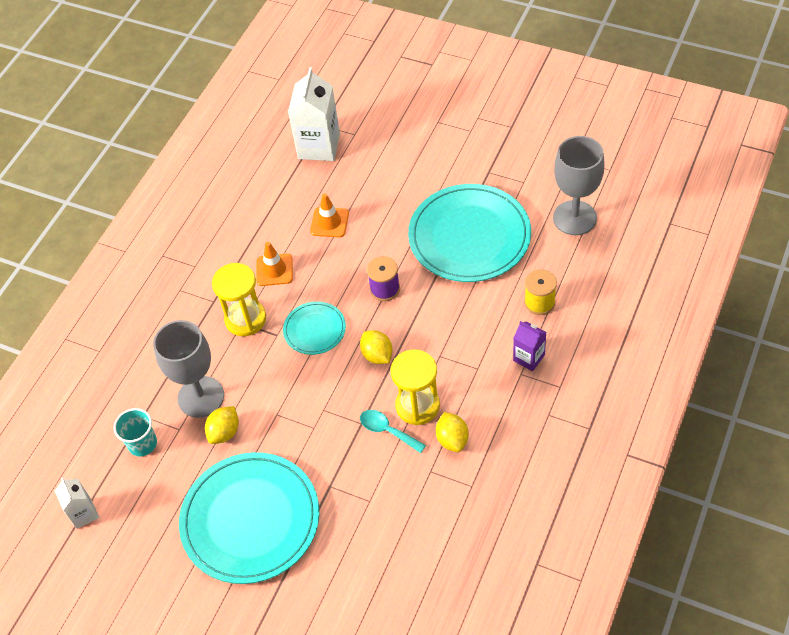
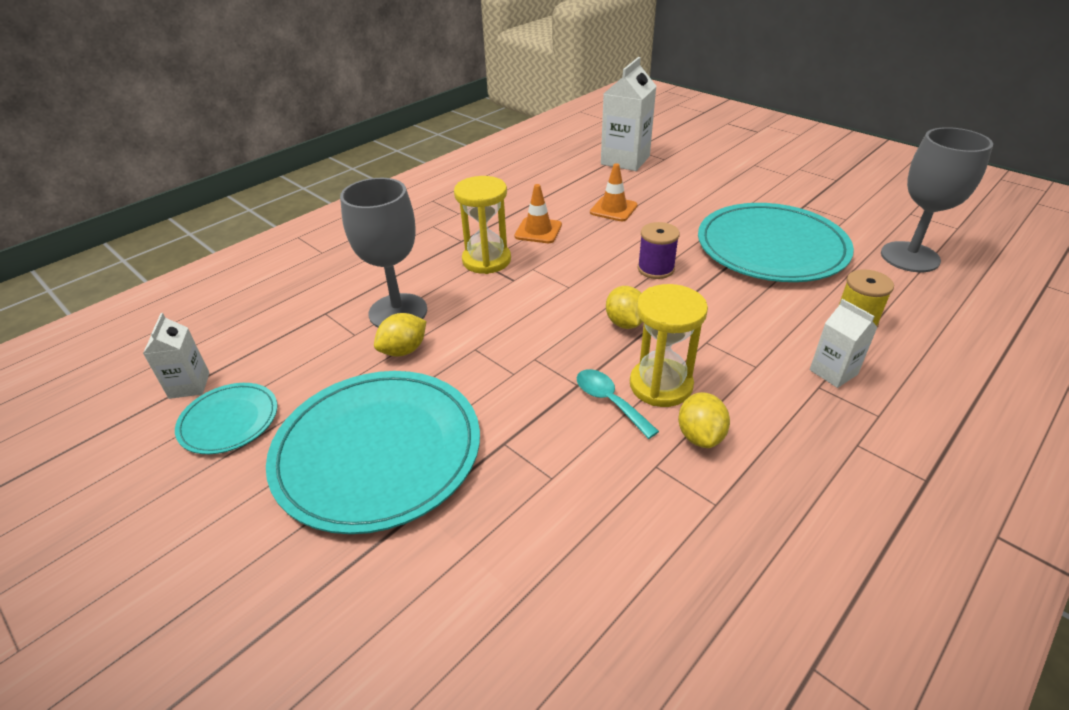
camera: 15 degrees right, 15 degrees down
turquoise cup [114,408,157,457] -> none
turquoise plate [283,301,346,355] -> turquoise plate moved to [175,383,277,454]
purple carton [513,321,546,371] -> white carton [810,299,878,388]

